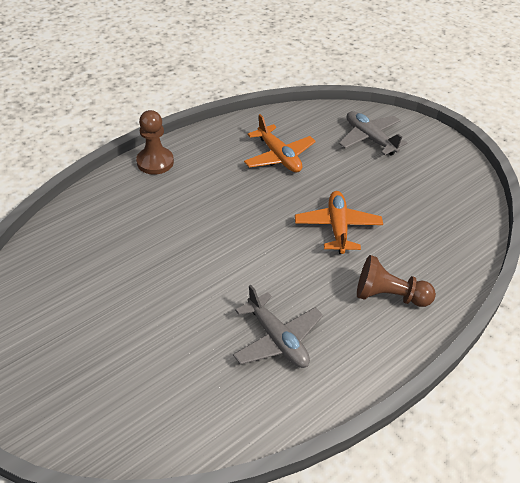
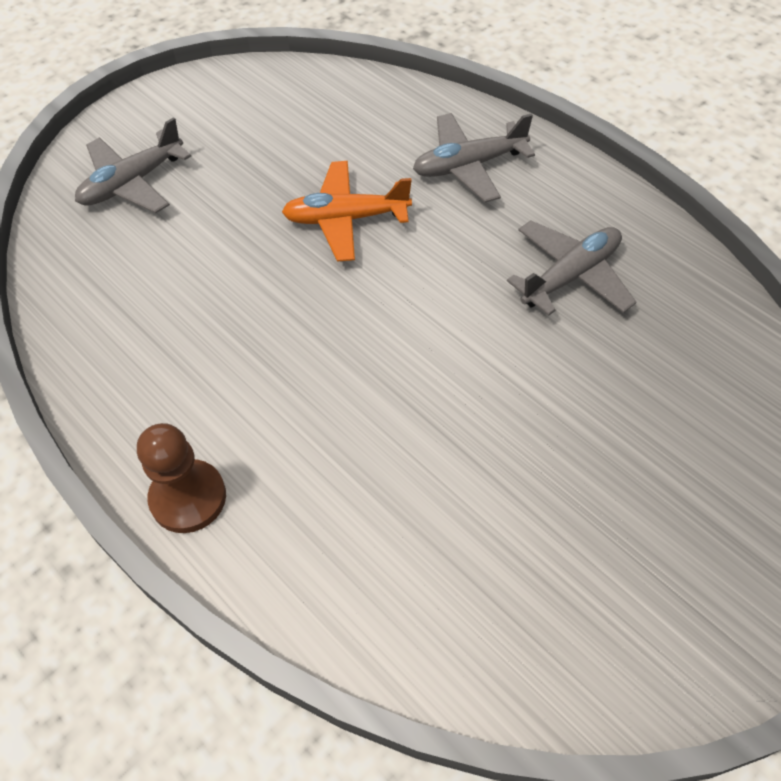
camera: 90 degrees left, 10 degrees up
orange plane [244,114,316,173] -> none
brown pawn [357,255,436,307] -> grey plane [413,113,535,203]

